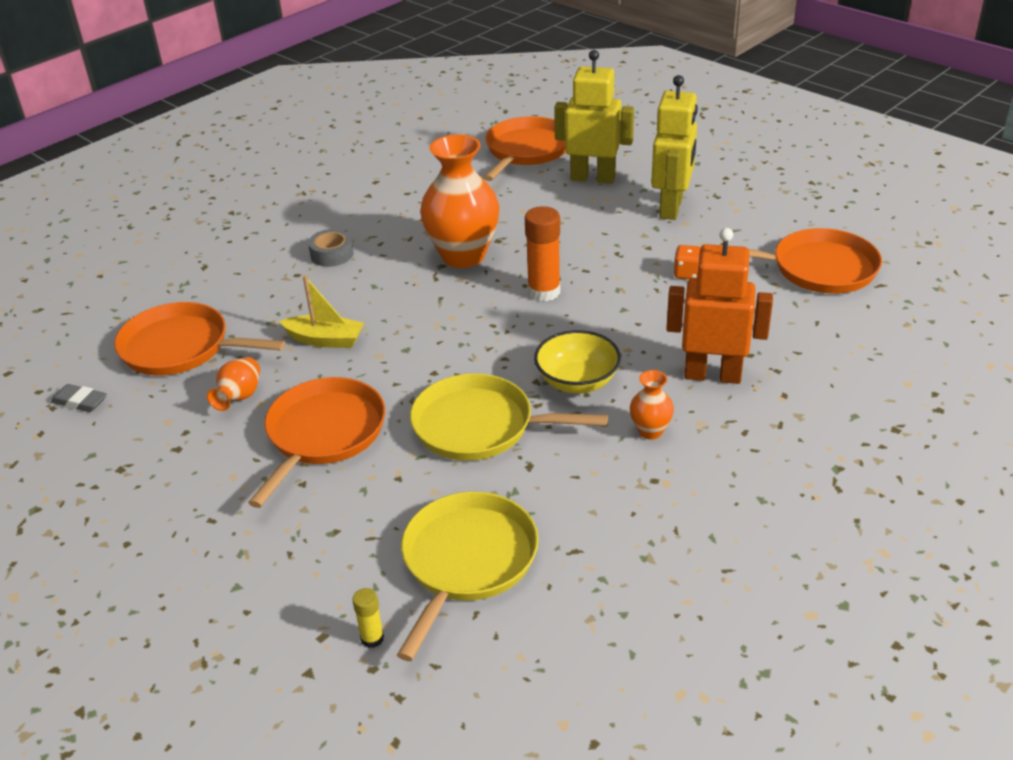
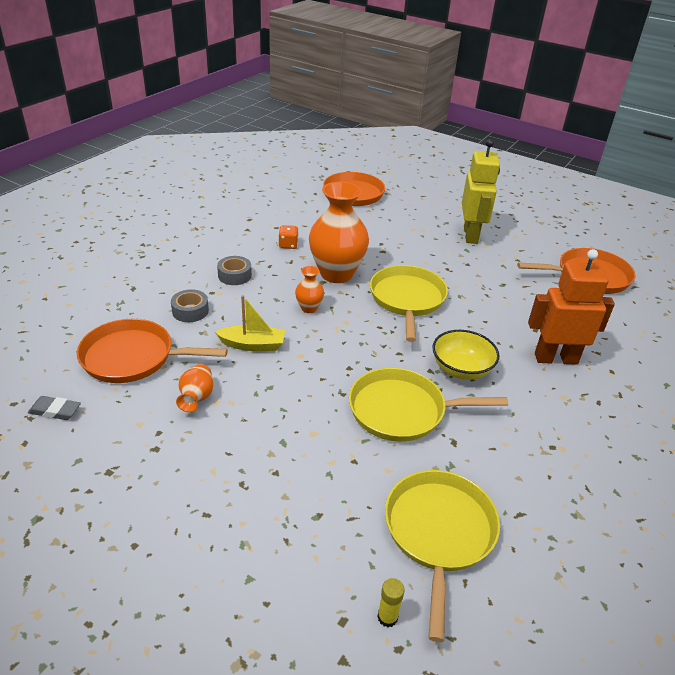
camera: 15 degrees left, 0 degrees up
orange pan [248,377,385,508] -> none
orange glue stick [525,206,560,301] -> yellow pan [370,265,448,342]
yellow robot [554,50,634,184] -> none
orange vase [630,370,674,439] -> orange vase moved to [295,266,324,313]
orange dice [674,245,701,279] -> orange dice moved to [278,225,299,249]
none -> grey tape [171,289,209,322]

